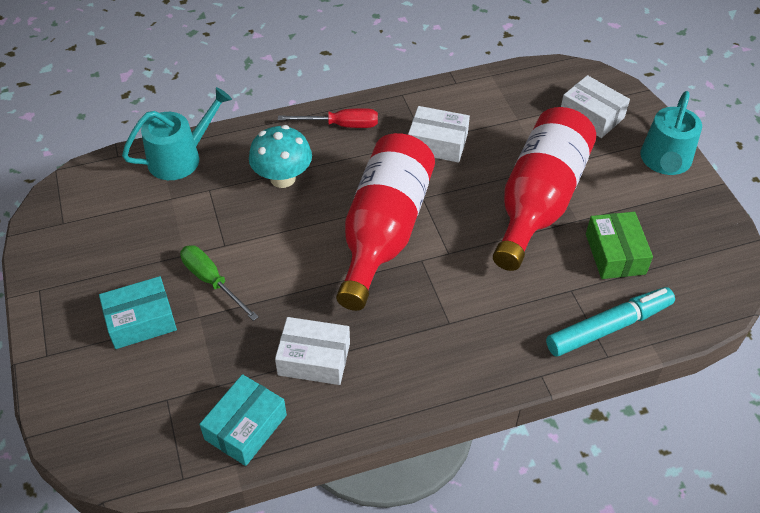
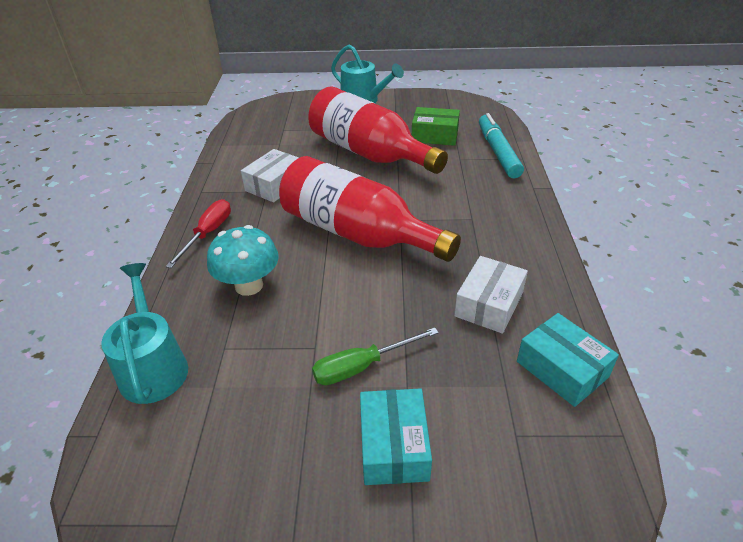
camera: 70 degrees left, 10 degrees down
white box [561,75,630,138] -> none

